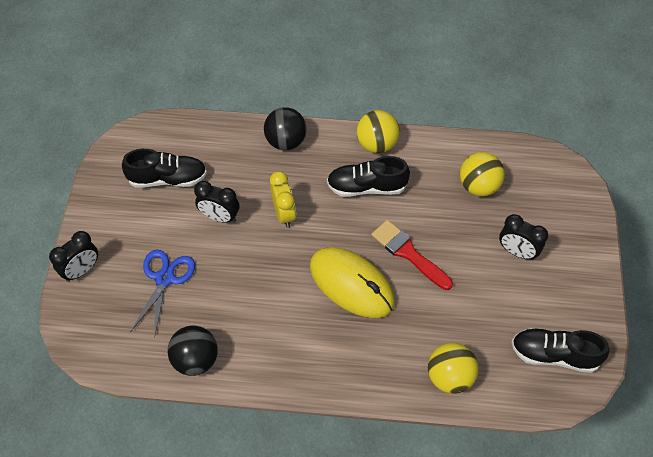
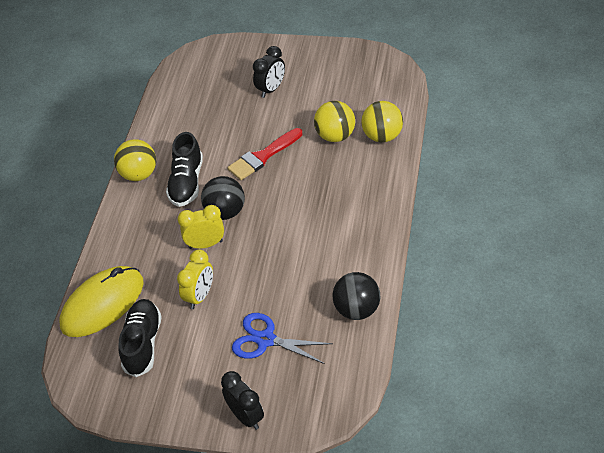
camera: 80 degrees left, 10 degrees down
black clock [194,181,239,223] -> yellow clock [177,250,213,309]
black ball [264,107,307,150] -> black ball moved to [201,176,245,220]
yellow mouse [310,247,395,318] -> yellow mouse moved to [60,266,144,337]
yellow ball [460,152,505,196] -> yellow ball moved to [314,101,355,142]
black shoe [512,328,609,373] -> none

